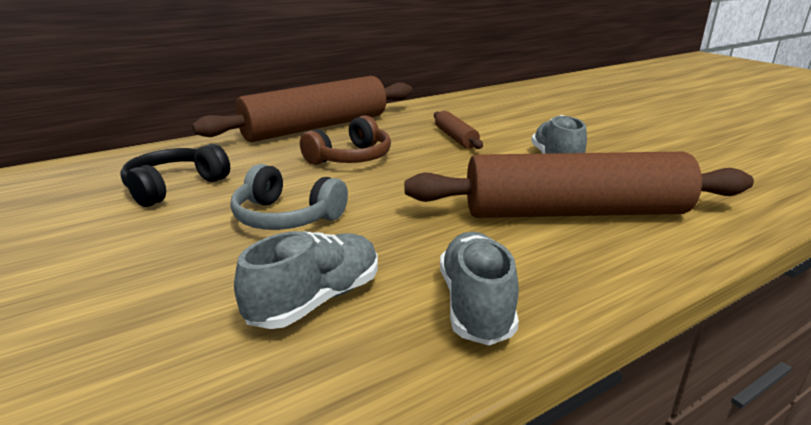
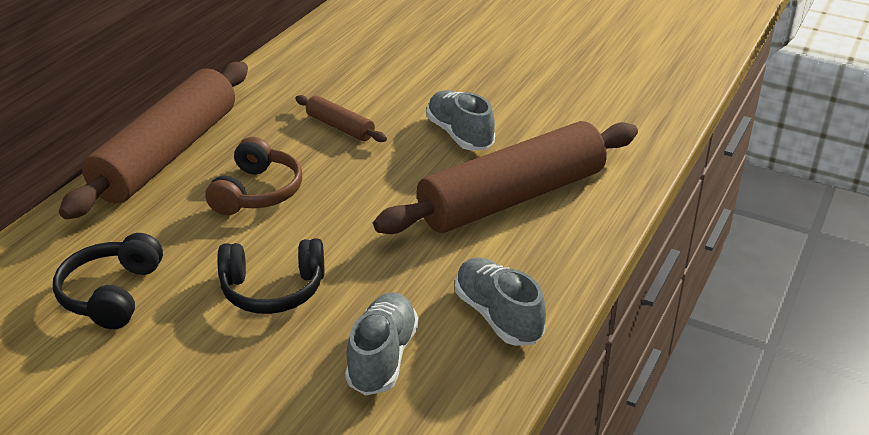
camera: 30 degrees left, 10 degrees up
grey headphones [231,164,348,230] -> black headphones [217,238,325,314]

